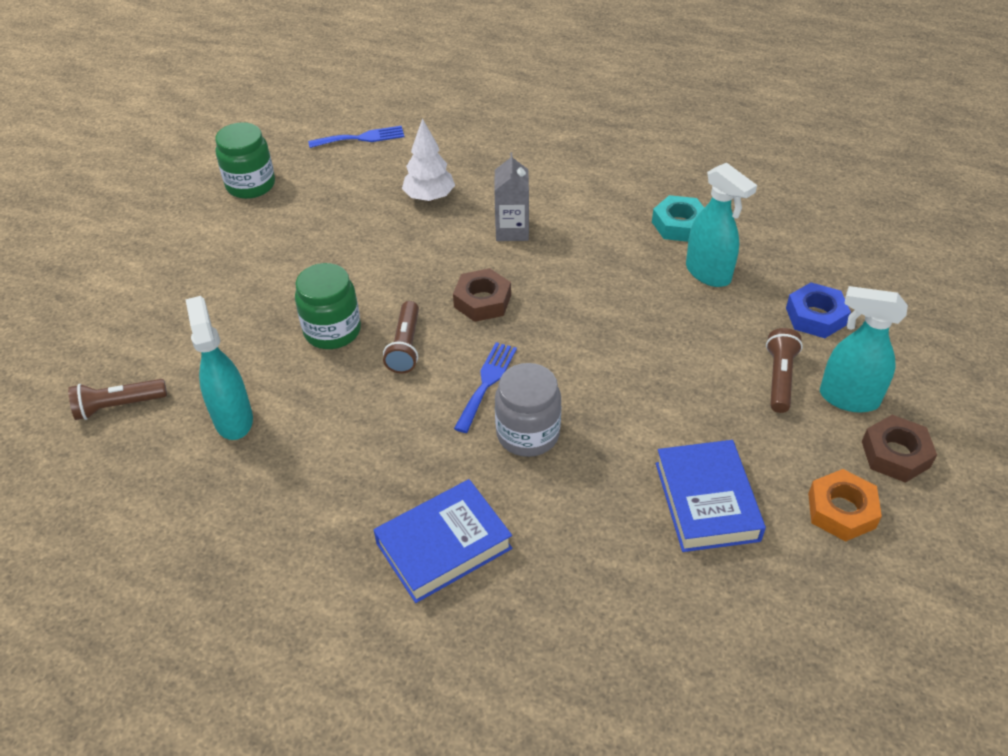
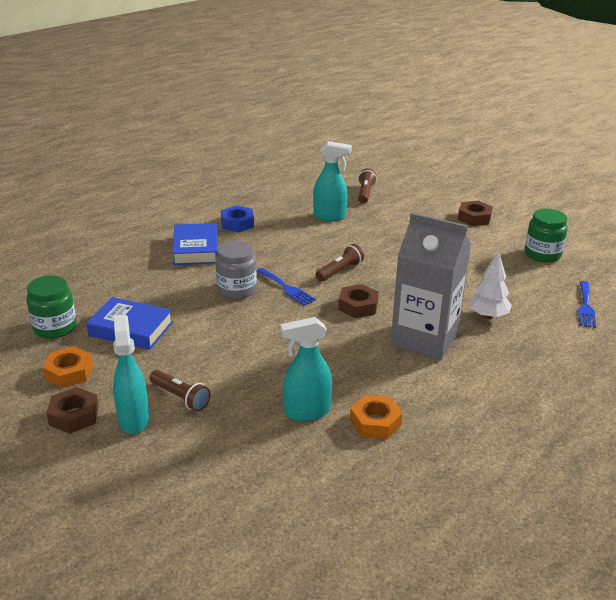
camera: 115 degrees right, 15 degrees down
green jar [295,263,361,349] -> green jar moved to [26,275,76,339]
brown flashlight [383,301,419,374] -> brown flashlight turned 105 degrees clockwise [316,244,364,281]
grey carton [494,153,529,241] -> grey carton [390,212,471,360], size x2.01
turquoise nut [652,195,704,242] -> orange nut [350,395,403,439]
blue nut [786,282,851,338] -> blue nut moved to [221,206,254,232]
turquoise spray bottle [820,286,908,412] -> turquoise spray bottle turned 60 degrees counterclockwise [113,314,149,434]
none -> brown nut [458,201,493,226]

